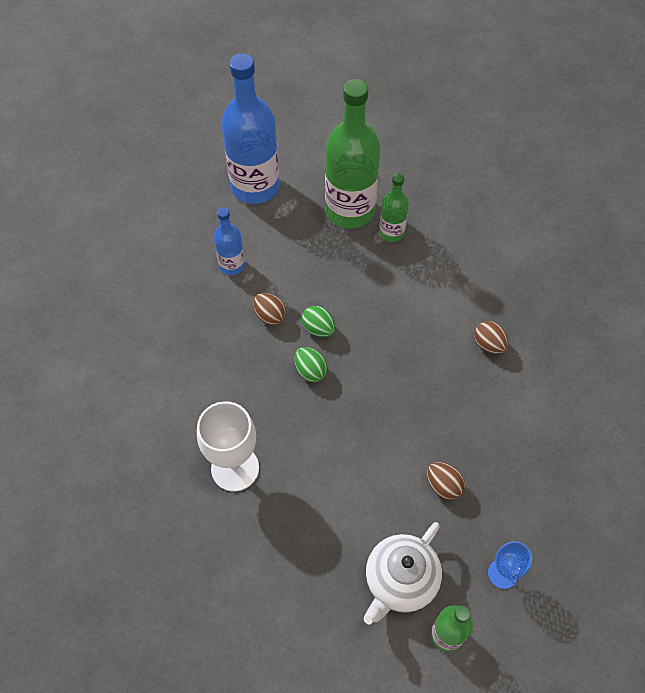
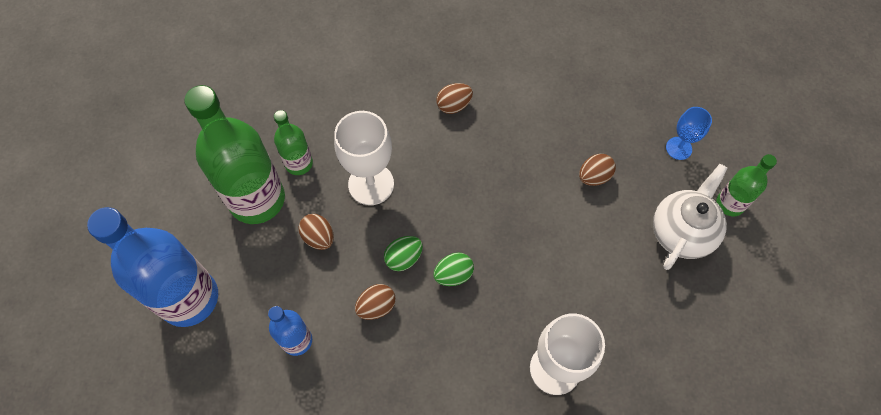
camera: 80 degrees left, 5 degrees up
white teapot [363,522,442,624] -> white teapot turned 105 degrees counterclockwise [653,164,727,270]
none -> brown egg [299,214,334,250]
none -> white goblet [334,111,394,205]

